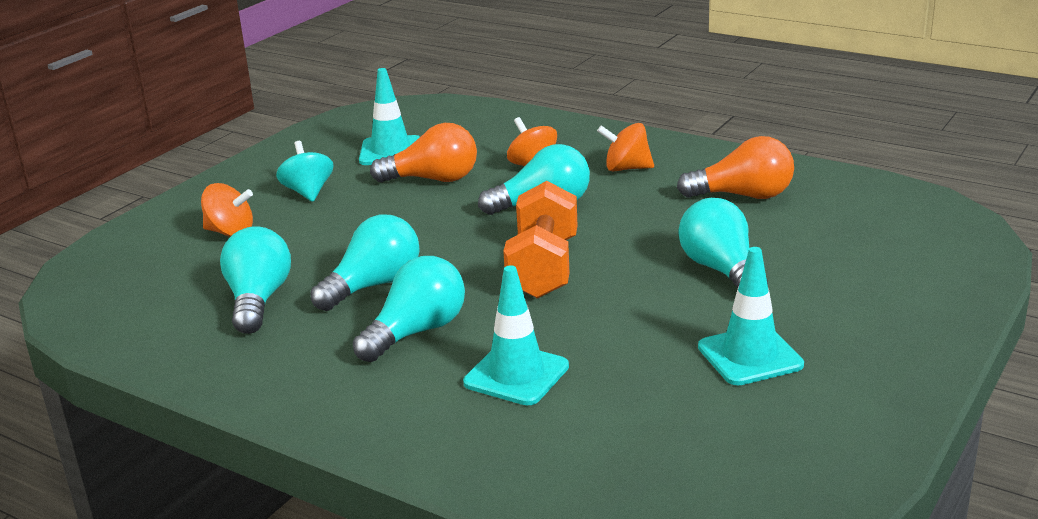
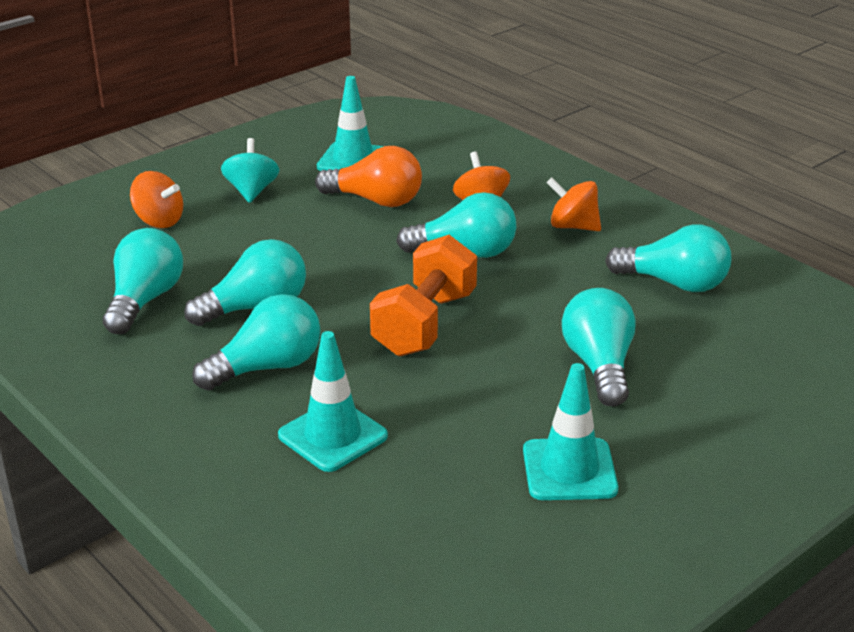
camera: 15 degrees right, 5 degrees up
orange light bulb [677,136,794,199] -> turquoise light bulb [605,224,731,292]

